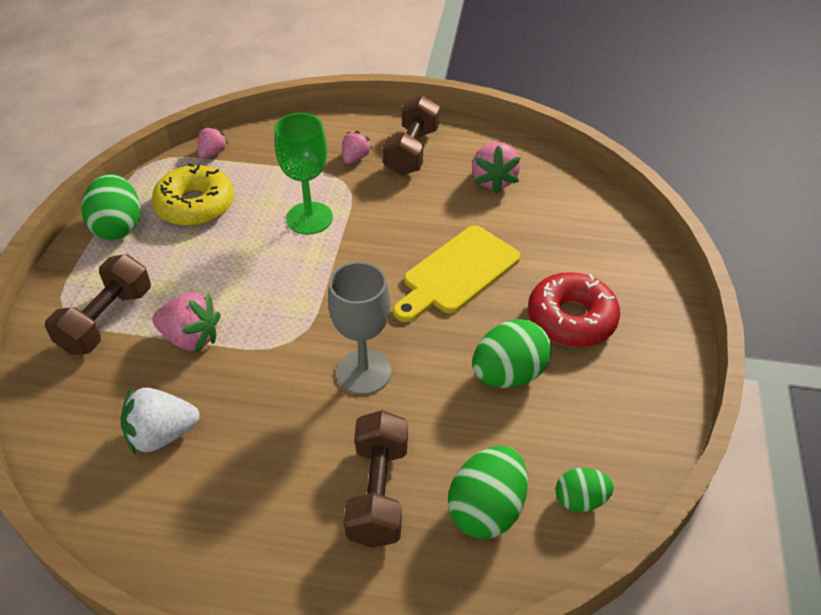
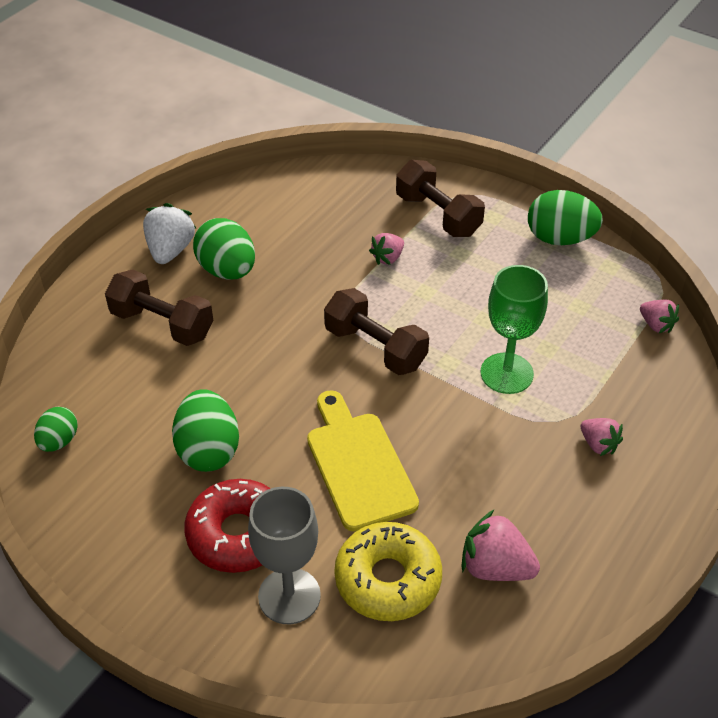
camera: 115 degrees right, 0 degrees up
white strawberry [120,387,200,456] -> white strawberry moved to [143,203,197,264]
yellow donut [152,163,234,226] -> yellow donut moved to [334,522,442,621]
pink strawberry [152,293,221,353] -> pink strawberry [369,233,404,265], size x0.62
grey goblet [328,262,392,395] -> grey goblet moved to [248,487,321,624]
brown dumbbell [383,95,440,176] -> brown dumbbell moved to [324,288,429,375]
green egg [448,446,528,539] -> green egg moved to [193,218,255,280]

